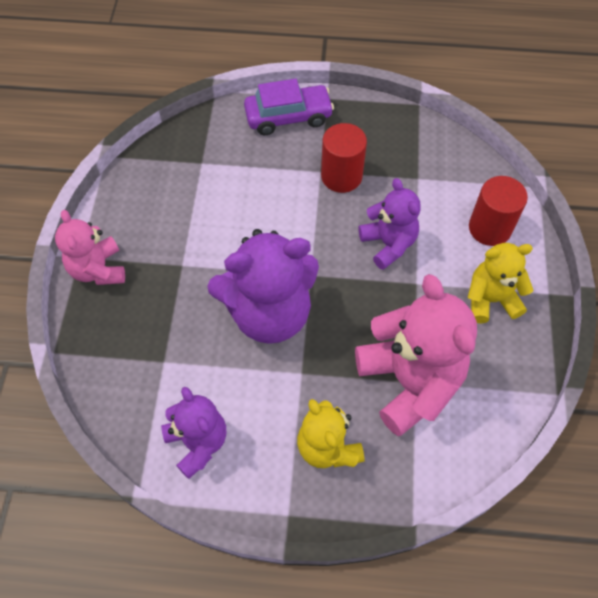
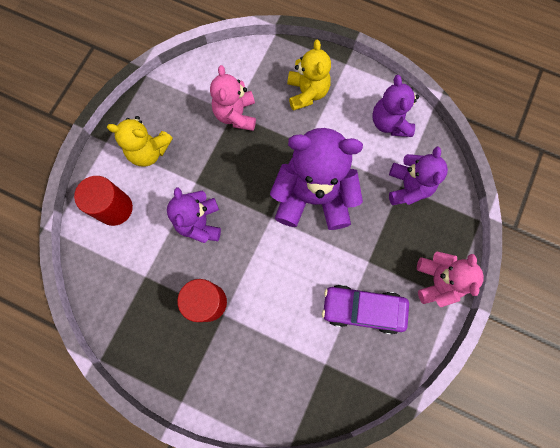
camera: 160 degrees left, 15 degrees up
purple car [244,79,334,135] -> purple car moved to [322,285,409,335]
pink teddy bear [355,274,477,436] -> pink teddy bear [210,65,256,131], size x0.60
none -> purple teddy bear [389,146,448,205]

